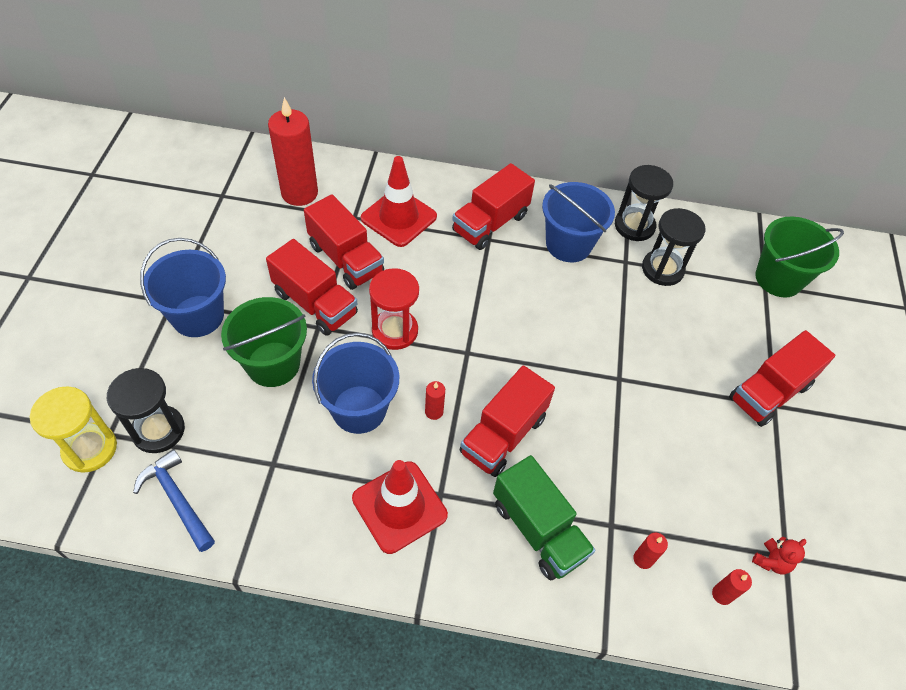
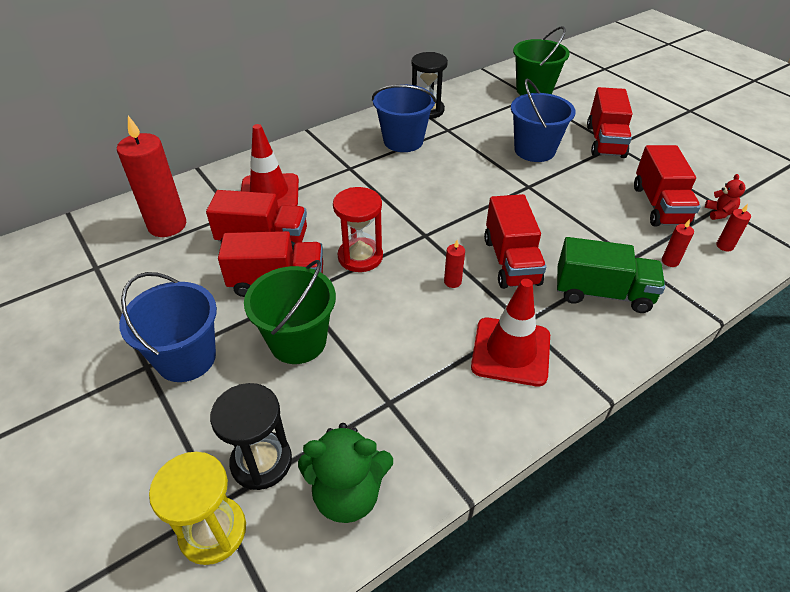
camera: 40 degrees left, 10 degrees down
blue hammer [133,449,215,552] -> green teddy bear [298,423,393,523]
blue bucket [312,333,399,434] -> blue bucket moved to [511,78,576,162]
red truck [452,163,535,250] -> red truck moved to [634,145,701,227]
black hourglass [642,208,705,286] -> none

